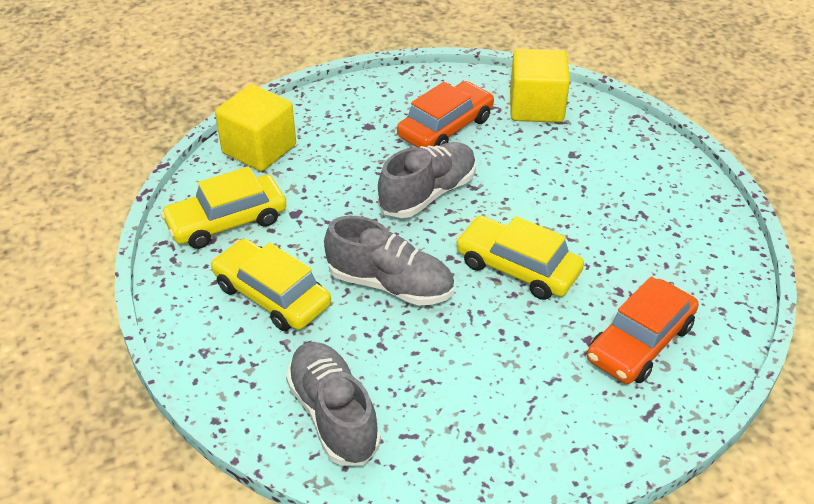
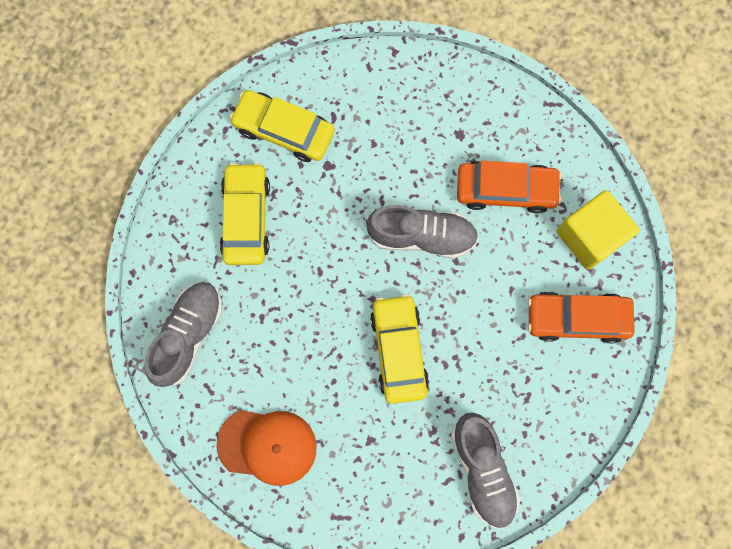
camera: 50 degrees right, 35 degrees up
yellow cube [215,84,296,171] -> none
grey shoe [324,216,454,306] -> grey shoe moved to [451,413,520,529]
orange car [587,276,699,384] -> orange car moved to [528,292,634,343]
none -> orange cap [217,410,317,486]

